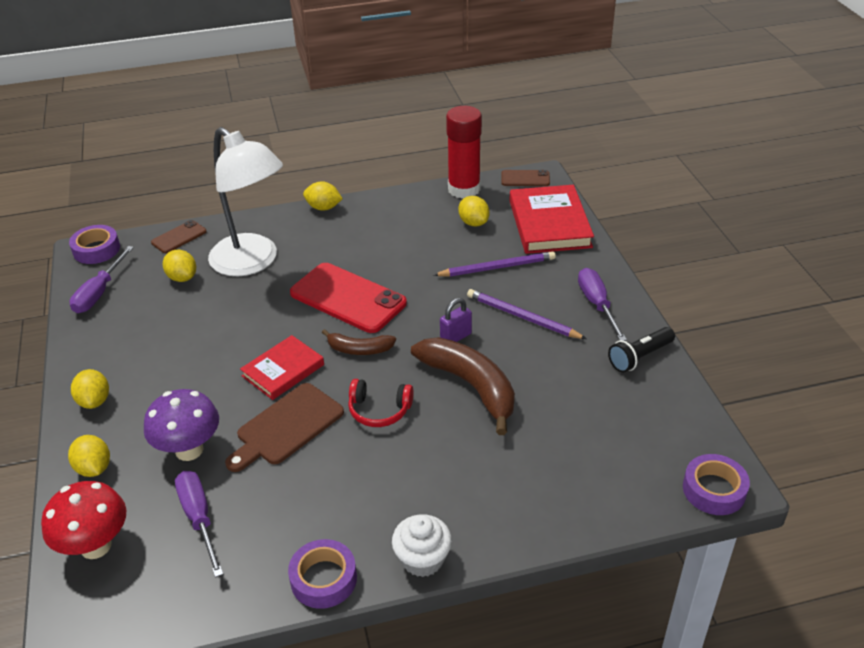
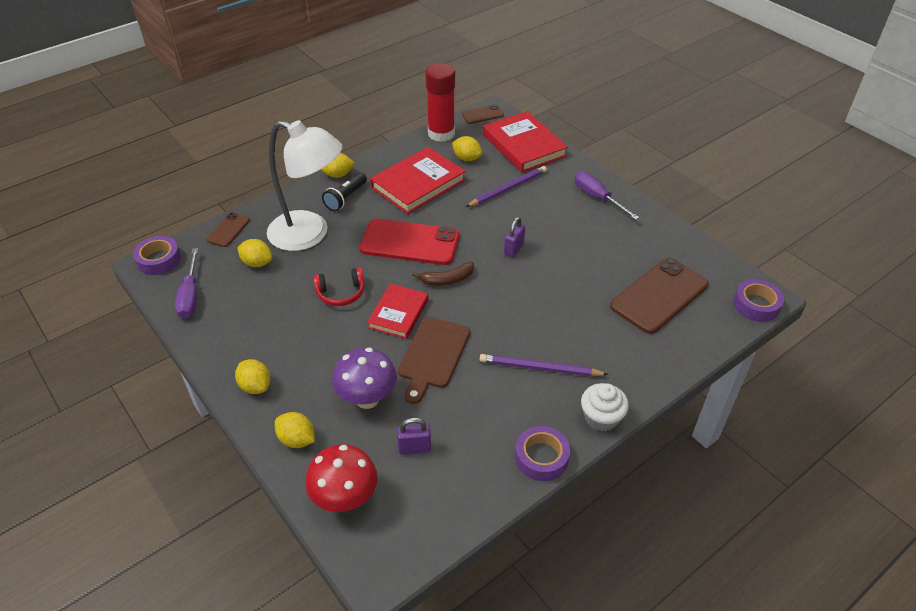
camera: 25 degrees left, 5 degrees up
purple screwdriver [175,471,223,578] -> purple padlock [397,417,431,455]
red headphones [348,379,414,427] -> red headphones moved to [313,267,365,306]
brown banana [411,337,515,435] -> none
purple pencil [467,289,587,339] -> purple pencil moved to [480,354,608,377]
black flashlight [608,327,675,373] -> black flashlight moved to [322,172,367,211]
none -> red book [370,147,466,214]
none -> brown phone [610,258,709,334]

